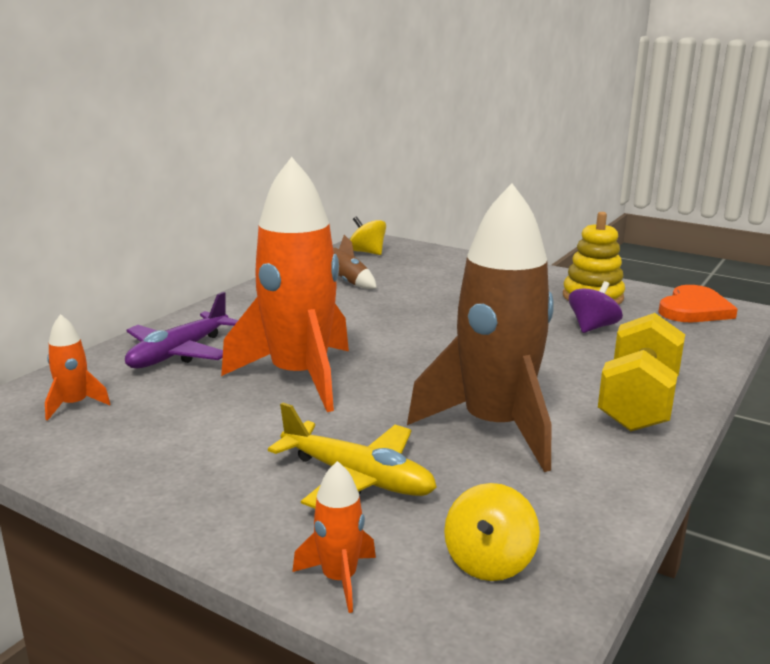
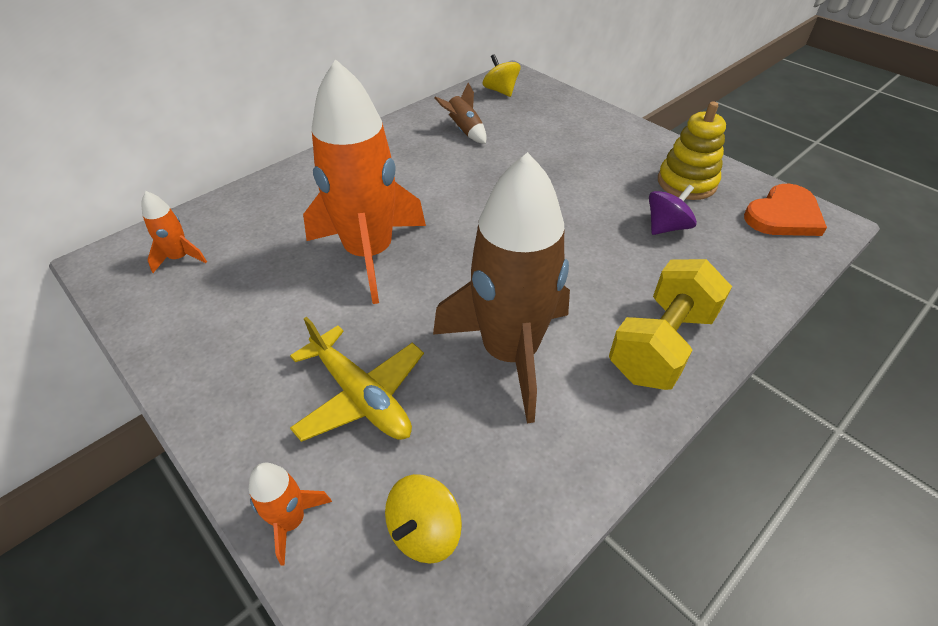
camera: 15 degrees right, 25 degrees up
purple plane [125,292,238,368] -> none

